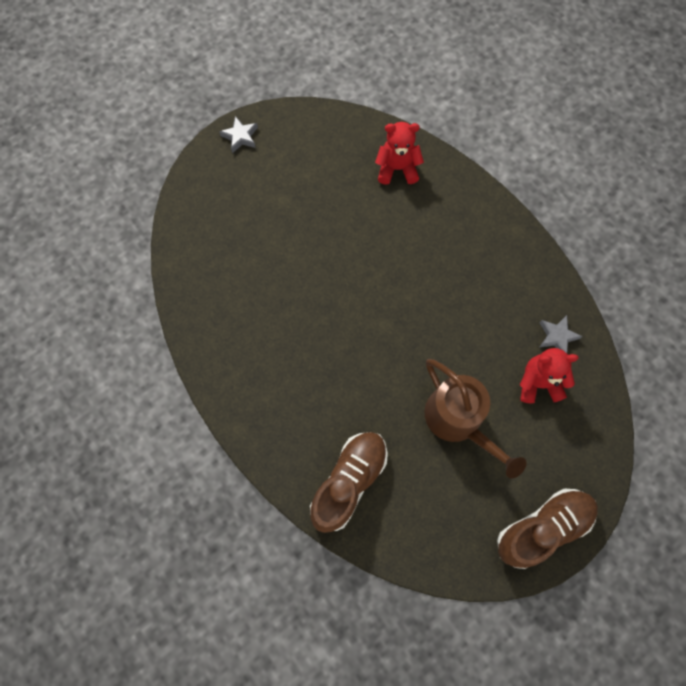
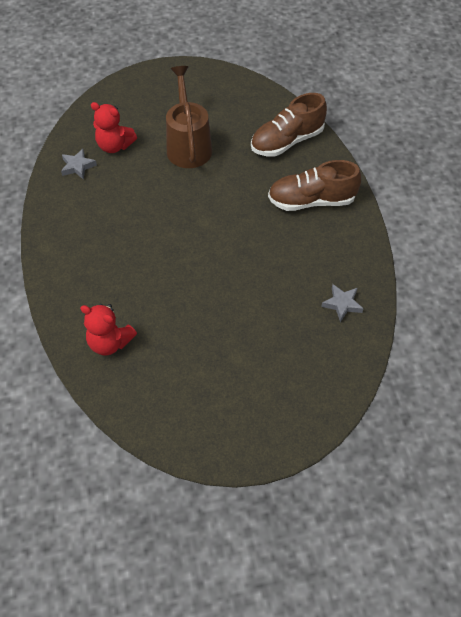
camera: 155 degrees left, 15 degrees down
grey star [219,116,258,153] -> grey star moved to [321,284,364,322]
brown shoe [497,489,598,569] -> brown shoe moved to [268,160,361,211]

